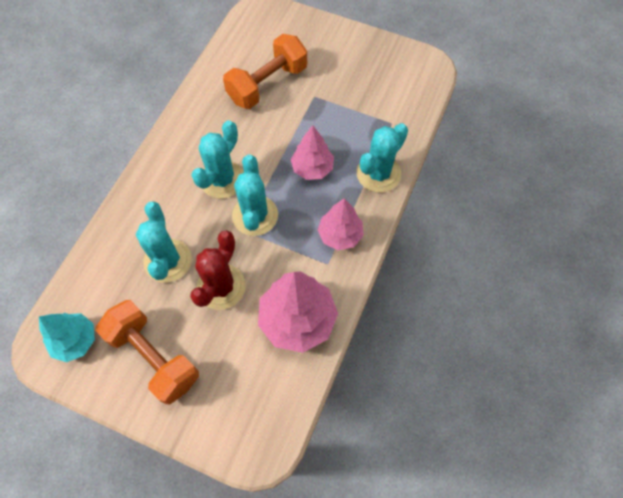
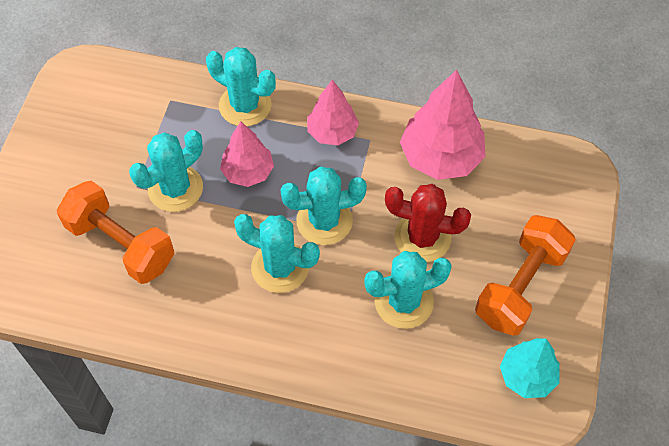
camera: 100 degrees left, 5 degrees down
none -> turquoise cactus [129,130,203,212]

